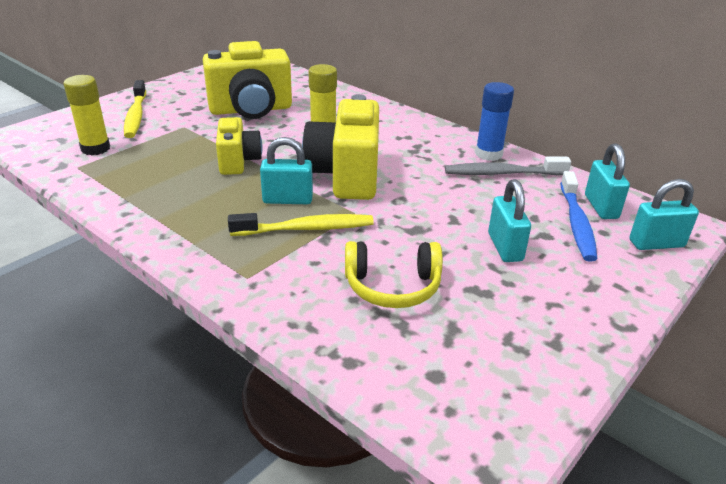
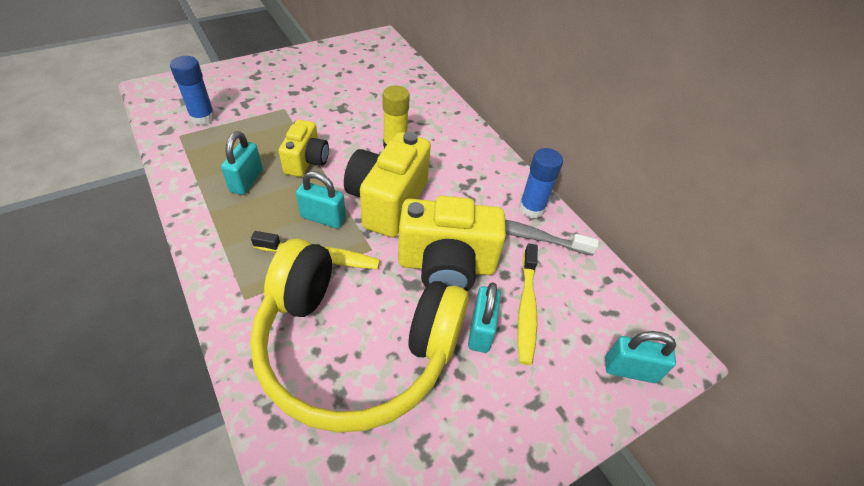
camera: 15 degrees right, 15 degrees up
yellow glue stick [63,75,110,155] -> blue glue stick [170,56,215,125]
yellow toothbrush [124,80,146,138] -> yellow toothbrush moved to [517,244,538,365]
yellow camera [203,41,292,119] -> yellow camera moved to [398,196,506,291]
yellow headphones [345,241,443,308] -> yellow headphones [250,238,469,433], size x2.19
blue toothbrush [560,171,597,262] -> none
turquoise padlock [585,143,630,219] -> turquoise padlock moved to [221,131,263,195]

